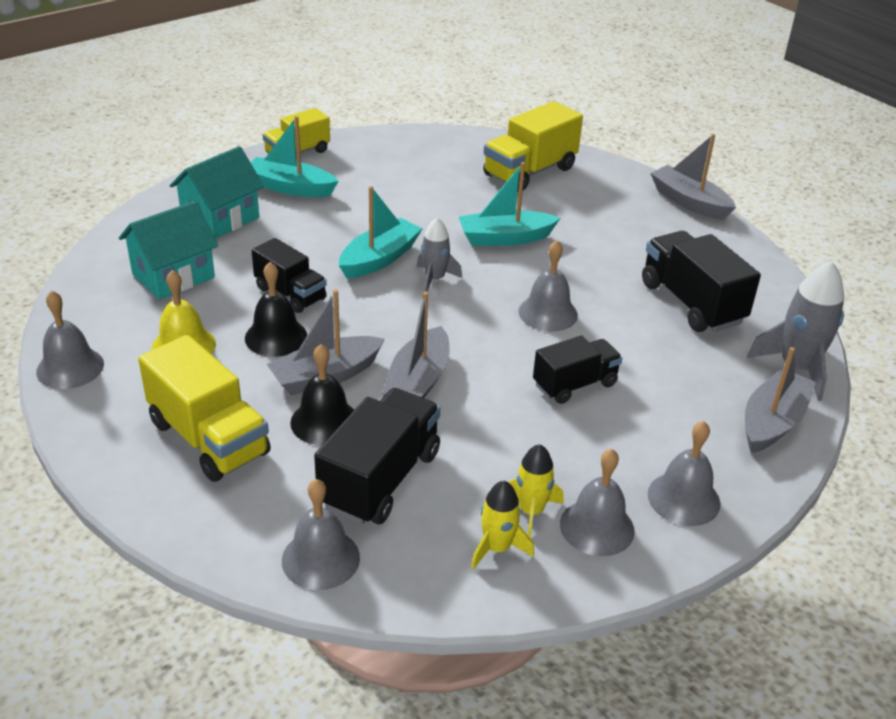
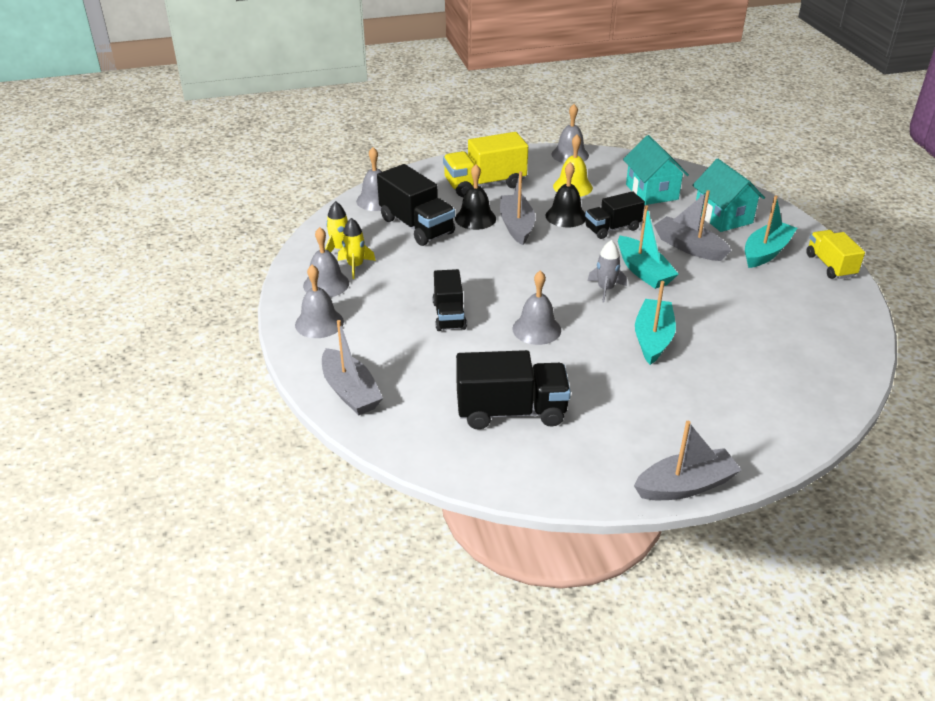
camera: 115 degrees right, 0 degrees up
grey boat [382,292,450,398] -> grey boat moved to [654,190,731,261]
yellow truck [483,101,583,192] -> none
grey rocket [747,261,844,401] -> none

